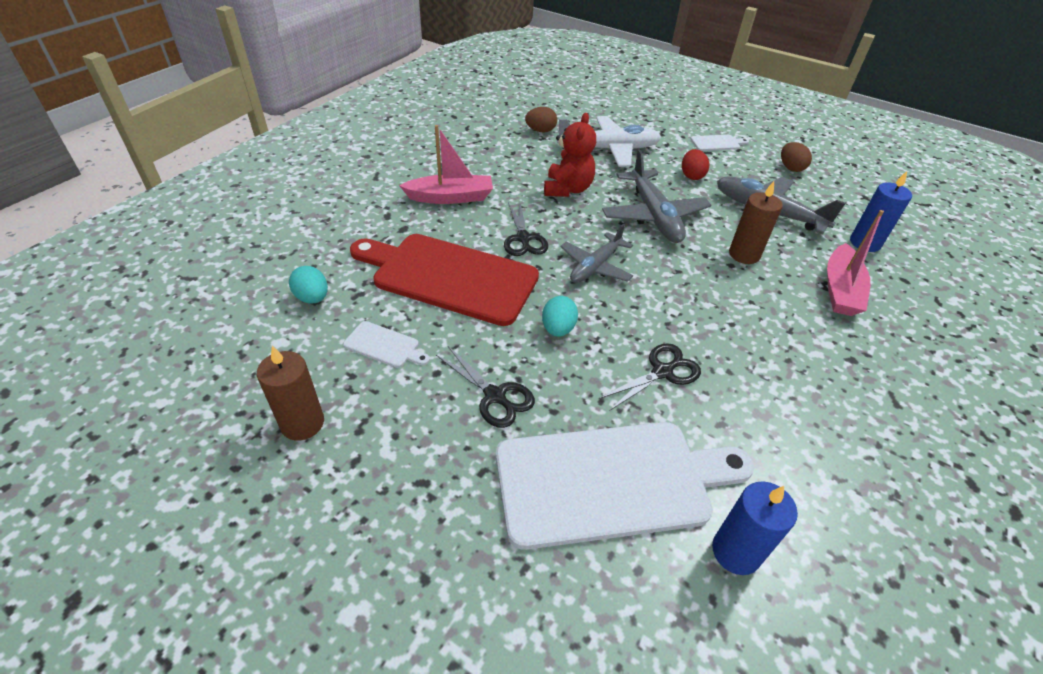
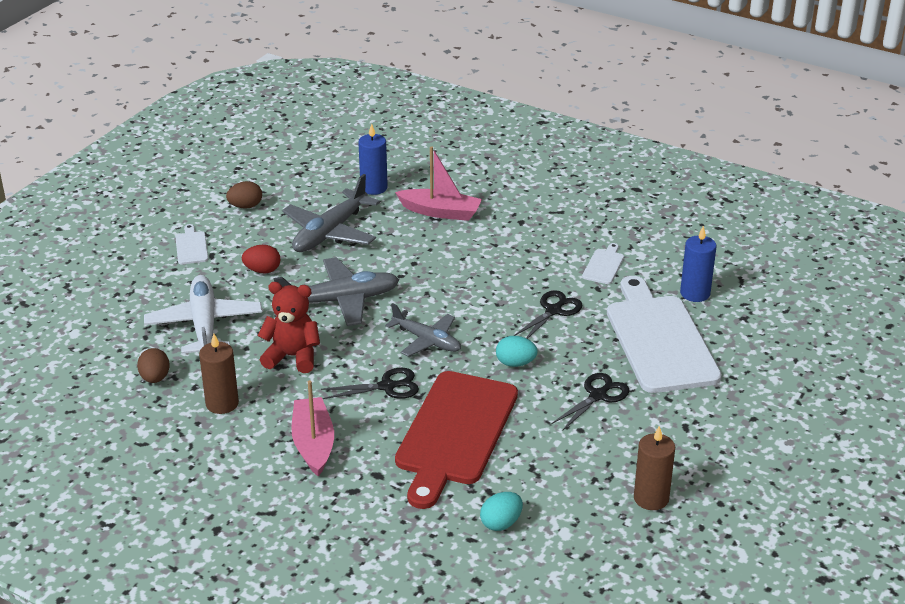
camera: 90 degrees left, 10 degrees down
white cutting board [343,321,430,368] -> white cutting board moved to [582,243,624,284]
black scissors [599,343,701,411] -> black scissors turned 75 degrees clockwise [514,290,583,339]
brown candle [729,181,783,264] -> brown candle moved to [199,334,239,414]

